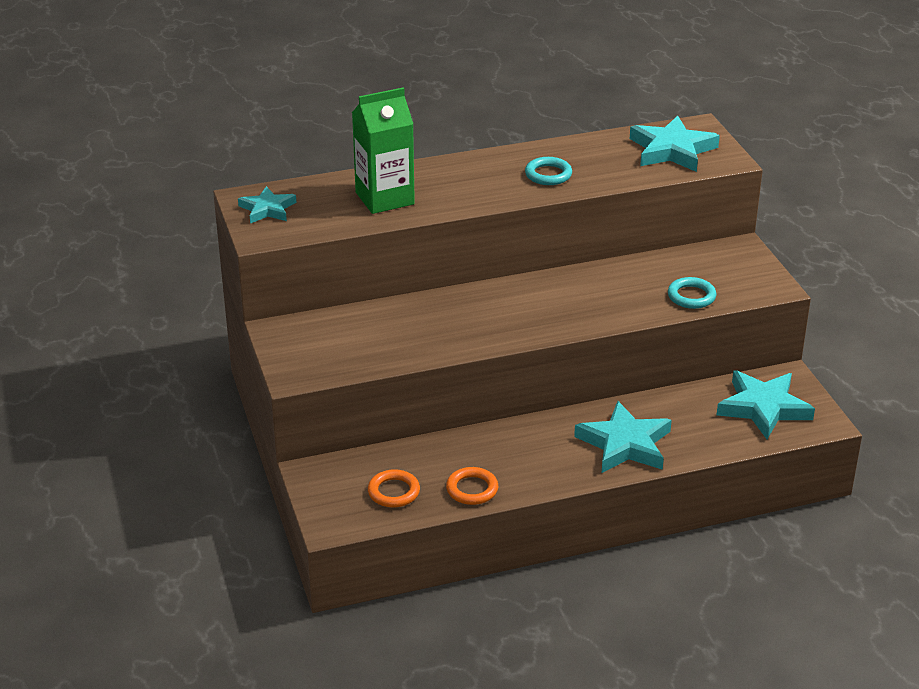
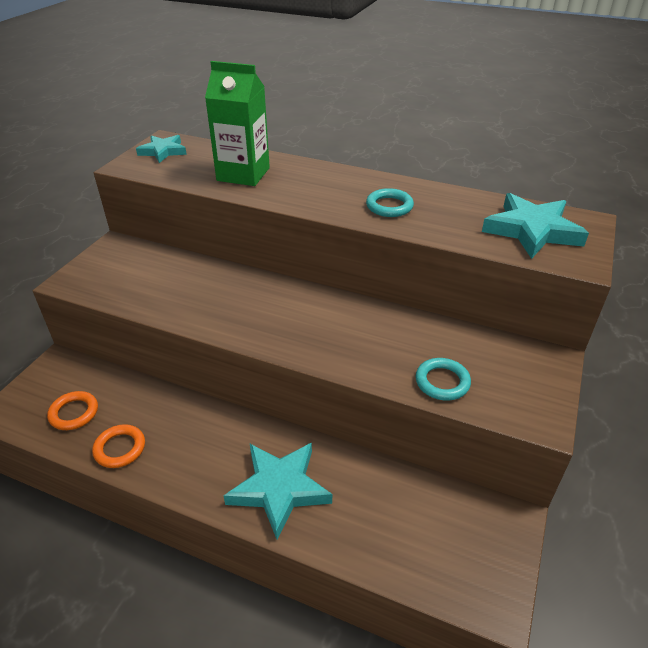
camera: 40 degrees right, 5 degrees up
turquoise star [717,370,815,439] -> none

